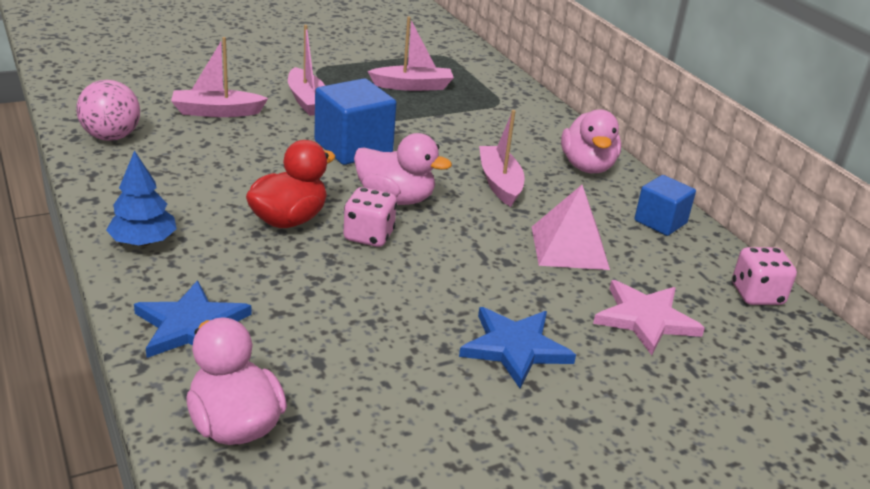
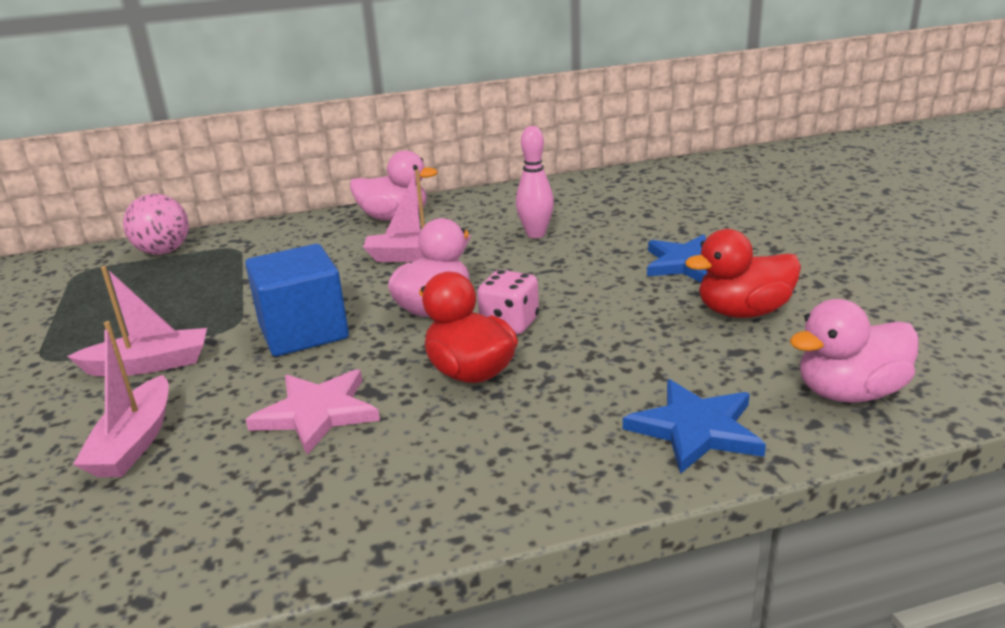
camera: 75 degrees left, 5 degrees down
pink ball [76,80,140,141] -> pink ball moved to [123,194,189,255]
blue tree [106,151,177,246] -> none
pink boat [367,16,454,91] -> none
pink pyramid [532,185,610,270] -> pink bowling pin [516,126,554,238]
pink star [593,280,705,355] -> pink star moved to [246,369,380,455]
blue cube [634,175,696,236] -> none
pink dice [732,247,797,305] -> none
none -> red duck [685,229,801,318]

